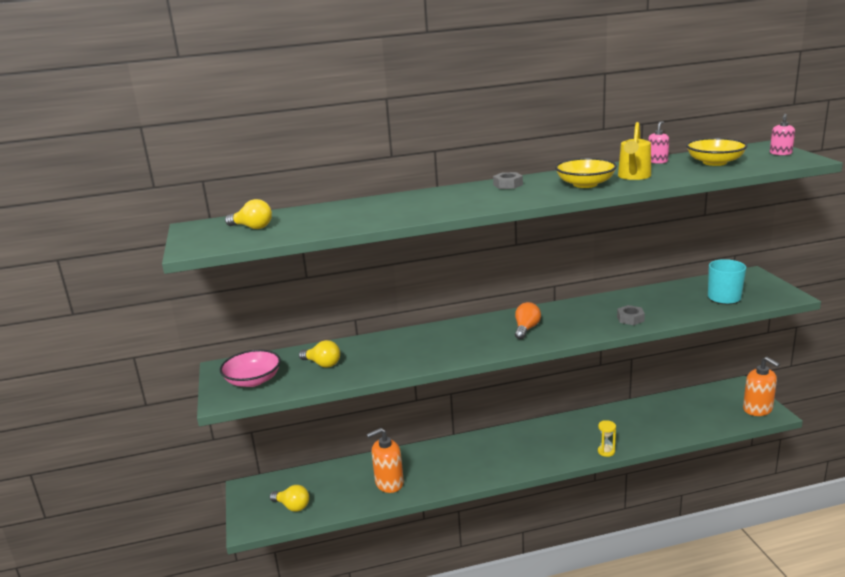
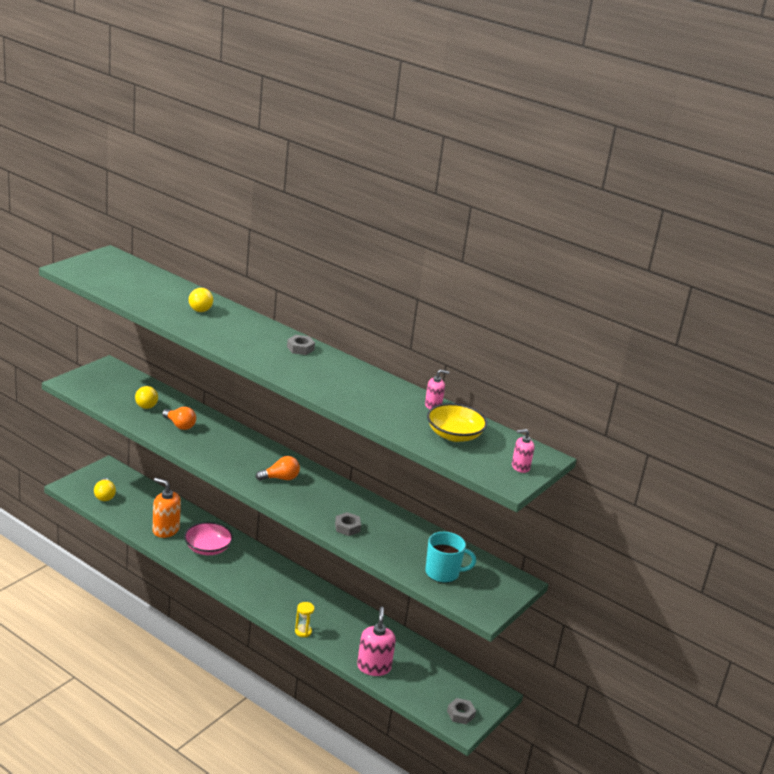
camera: 45 degrees right, 5 degrees up
pink bowl [220,350,281,387] -> pink bowl moved to [184,522,233,555]
yellow light bulb [225,199,272,229] -> yellow light bulb moved to [189,288,213,312]
yellow bowl [555,158,617,188] -> none
yellow watering can [618,122,651,180] -> none
orange soap dispenser [743,357,780,416] -> grey nut [447,698,476,724]
none -> orange light bulb [162,407,196,430]
none -> pink soap dispenser [357,607,396,676]

